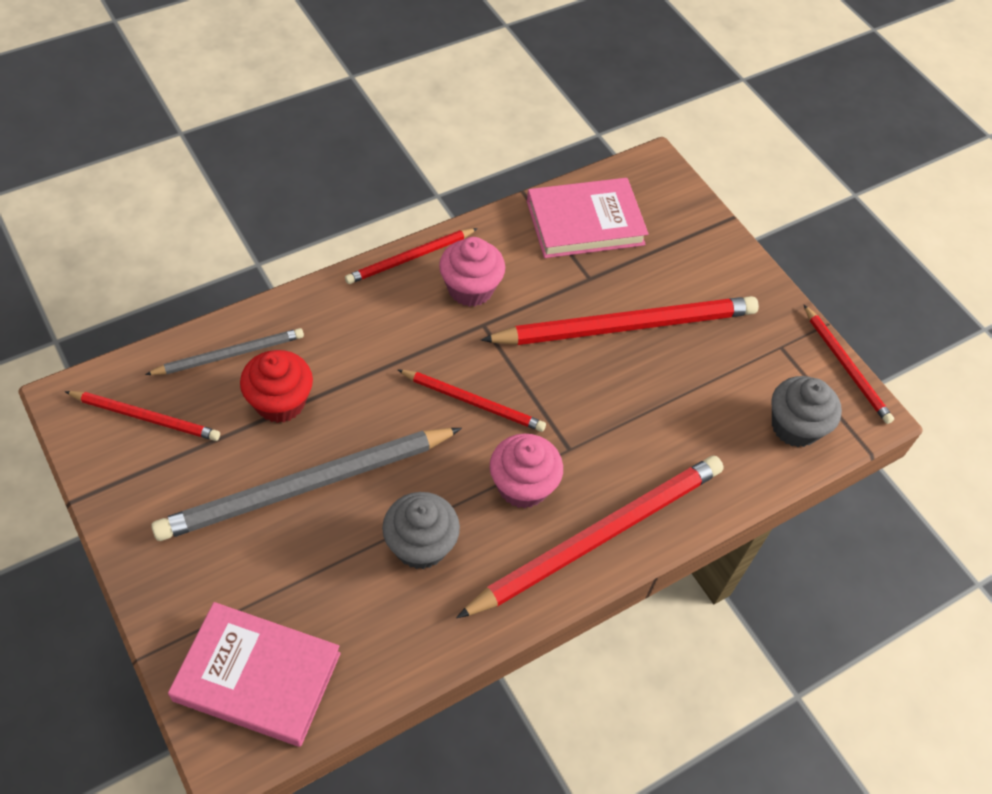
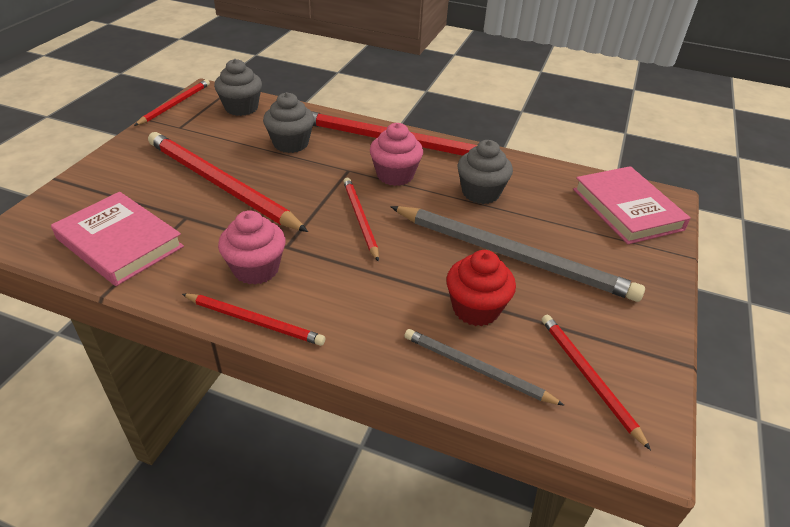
camera: 125 degrees left, 15 degrees down
none -> grey cupcake [263,92,314,153]

